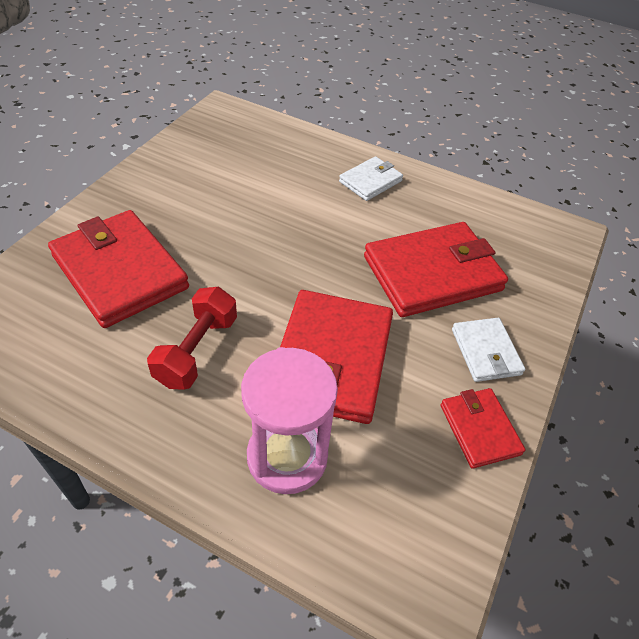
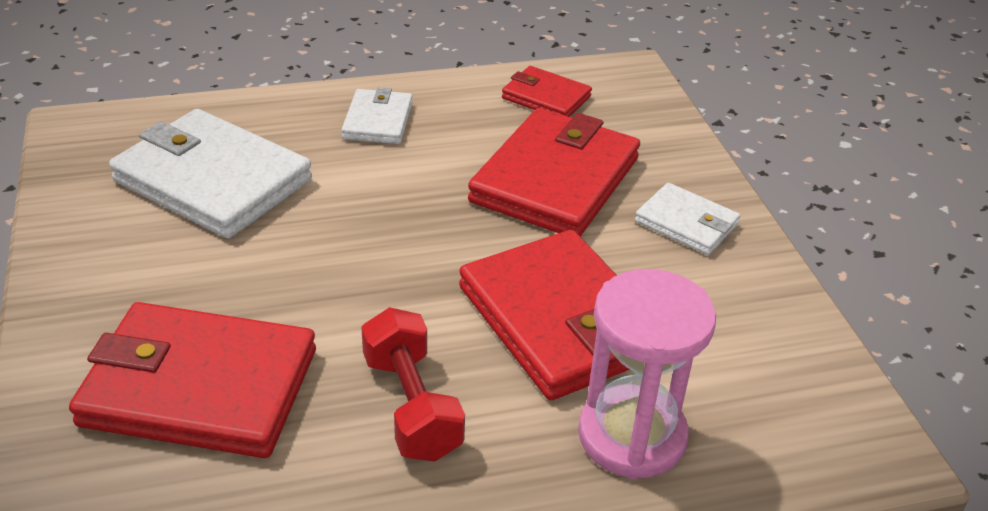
camera: 40 degrees left, 10 degrees down
red wallet [441,388,525,469] -> red wallet moved to [502,66,592,117]
none -> white wallet [109,109,312,239]

